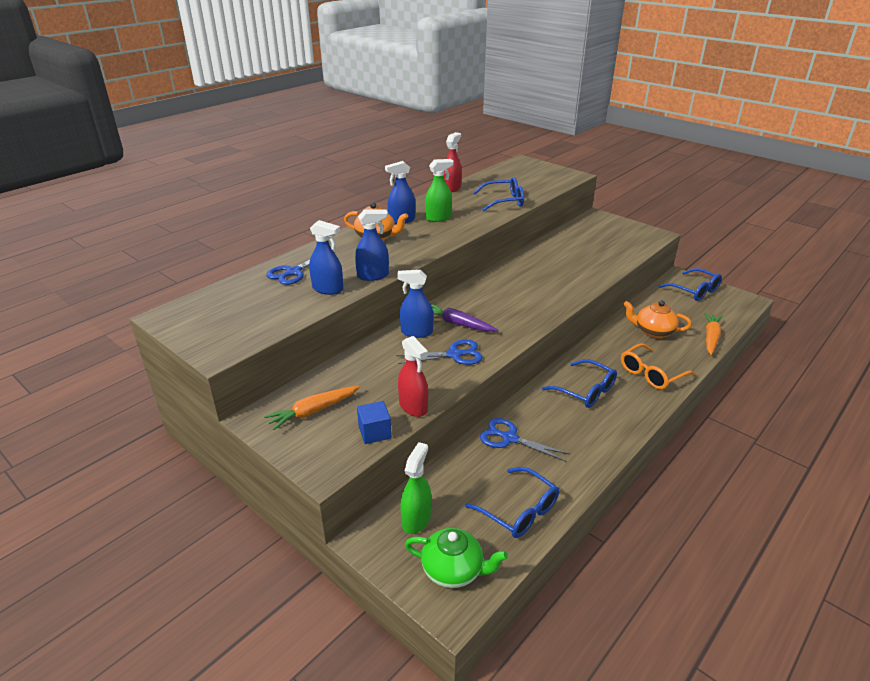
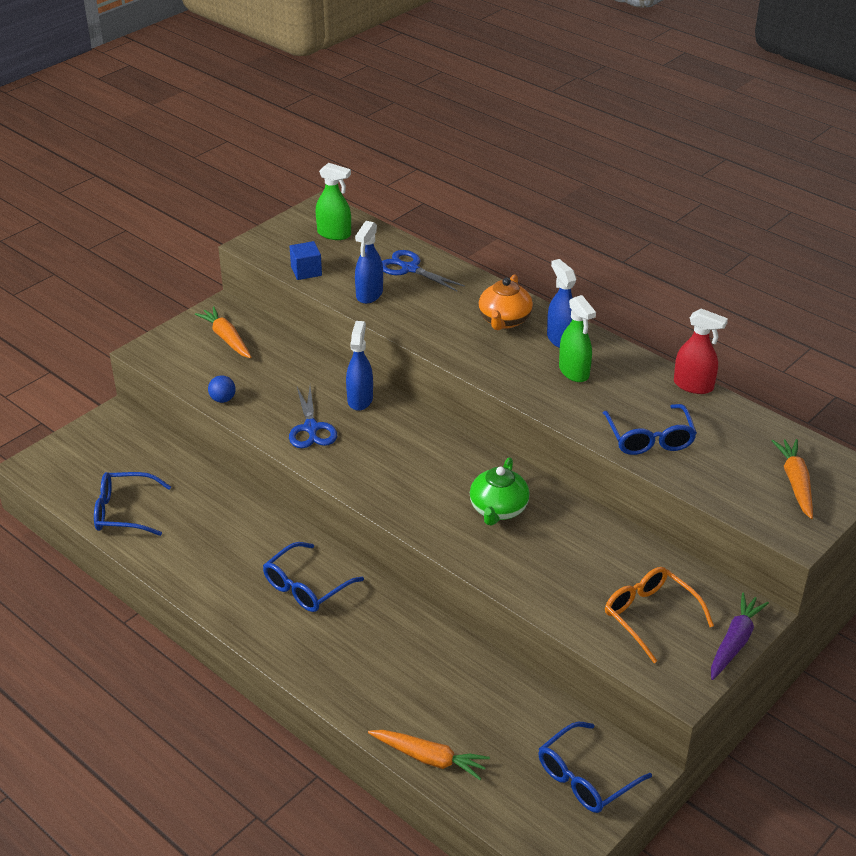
camera: 90 degrees right, 5 degrees up
blue spray bottle [355,209,389,281] -> none
blue cube [357,401,392,444] -> blue cube moved to [289,241,322,280]
red spray bottle [398,336,428,417] -> blue ball [208,375,236,403]
green spray bottle [401,442,431,534] -> green spray bottle moved to [316,163,351,240]
green teapot [405,528,508,588] -> green teapot moved to [470,458,530,526]
purple carrot [431,304,498,332] -> purple carrot moved to [711,593,769,680]
blue glasses [465,467,559,538] -> blue glasses turned 45 degrees clockwise [94,472,171,536]
blue scissors [480,418,570,462] -> none
orange glasses [621,343,695,390] -> orange glasses moved to [605,567,714,663]
orange teapot [623,300,692,338] -> none
none -> orange carrot [772,439,813,519]

